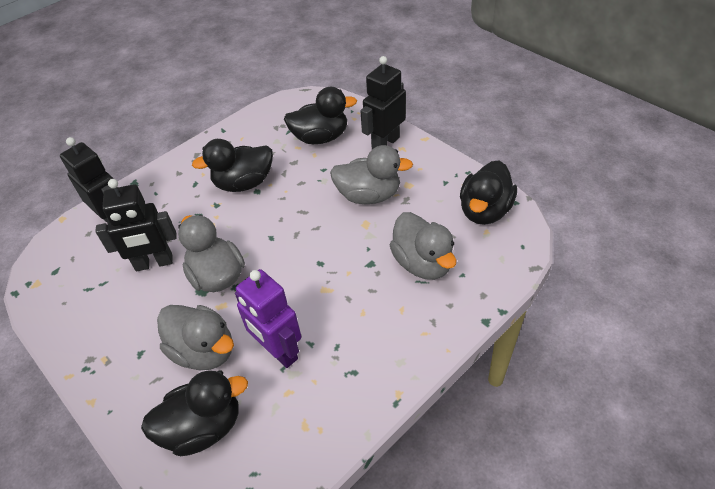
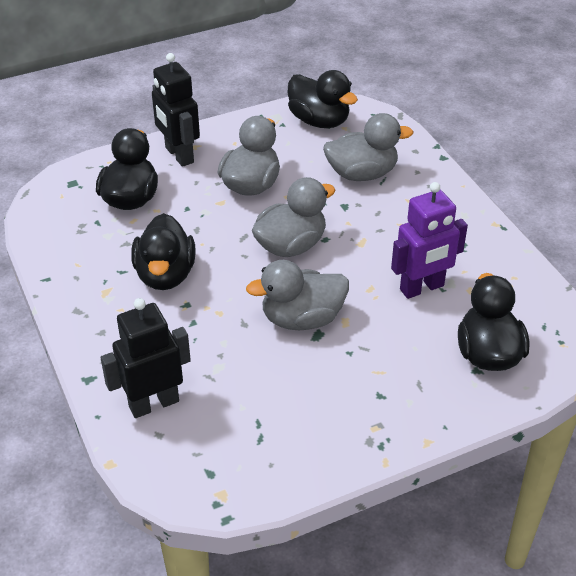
camera: 75 degrees left, 5 degrees down
black robot [95,179,177,271] -> none
grey duck [157,305,234,370] -> grey duck moved to [252,177,335,257]

